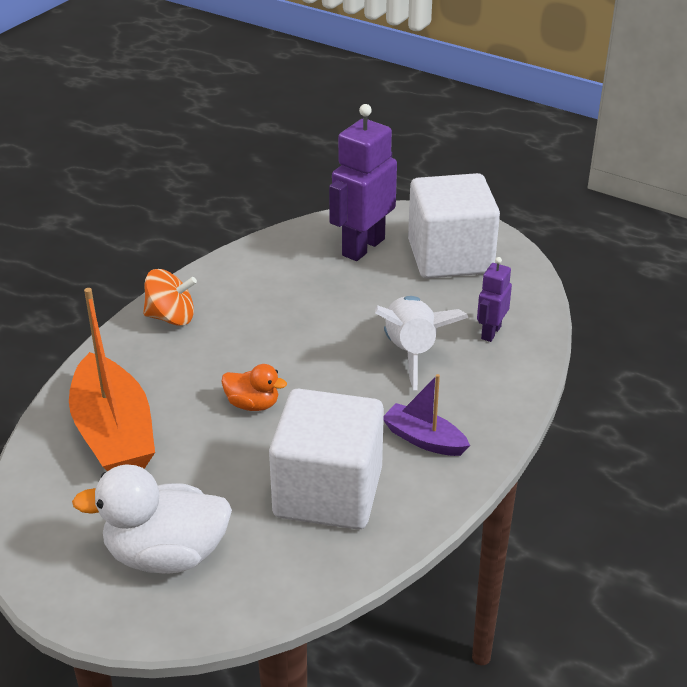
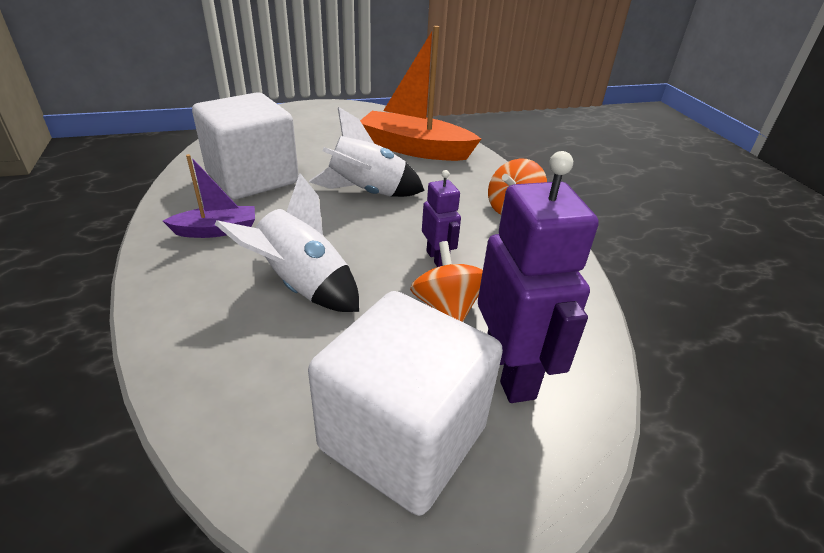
camera: 130 degrees right, 0 degrees up
white duck [72,465,232,573] -> none
orange duck [221,364,287,411] -> white rocket [309,107,425,197]
purple robot [477,257,512,342] -> purple robot moved to [422,170,461,267]
none -> orange spinning top [410,241,483,322]

